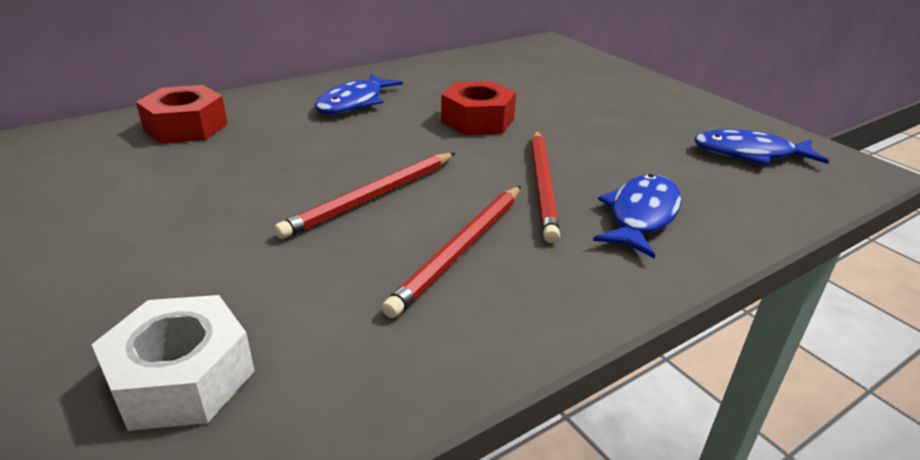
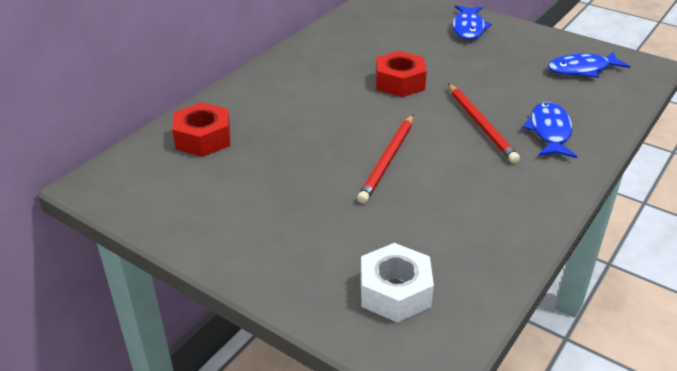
camera: 20 degrees left, 5 degrees up
blue fish [315,74,403,114] -> blue fish moved to [452,5,492,40]
red pencil [382,186,521,318] -> none

